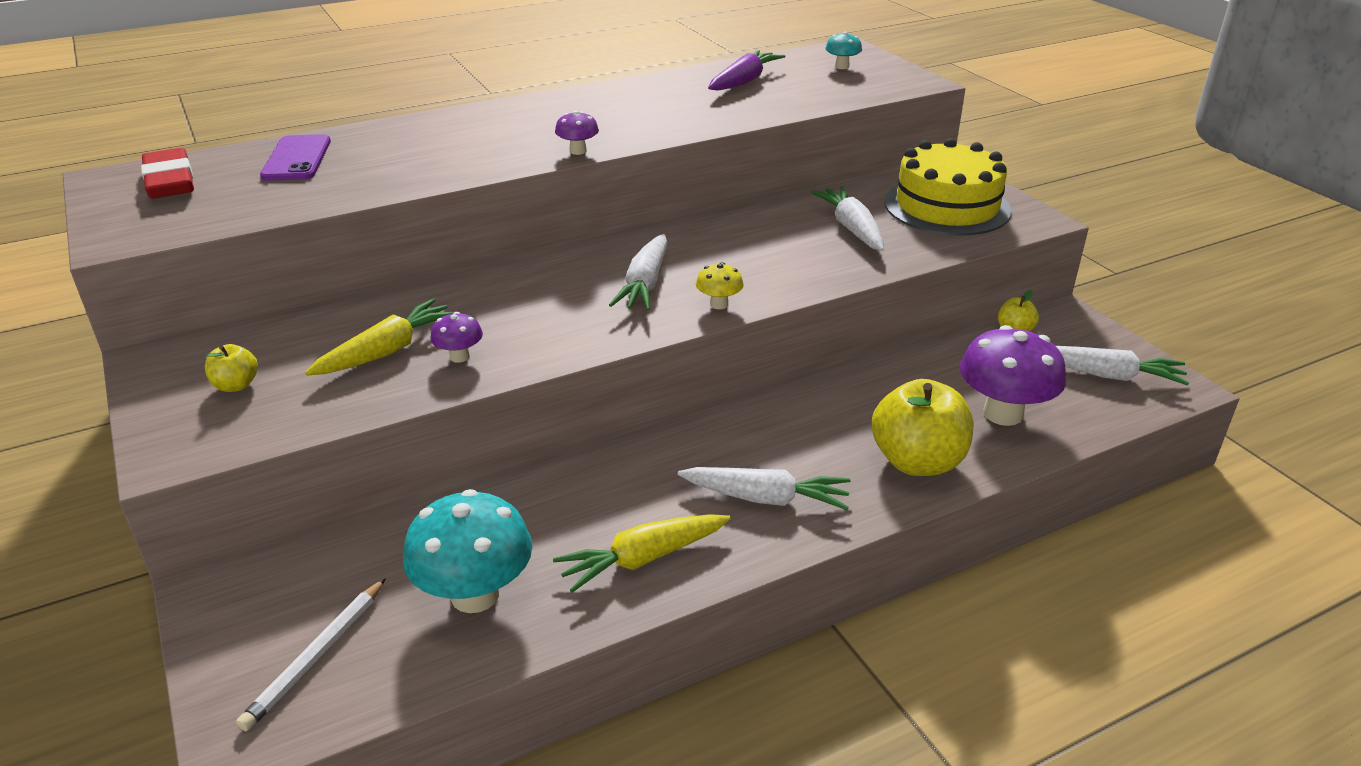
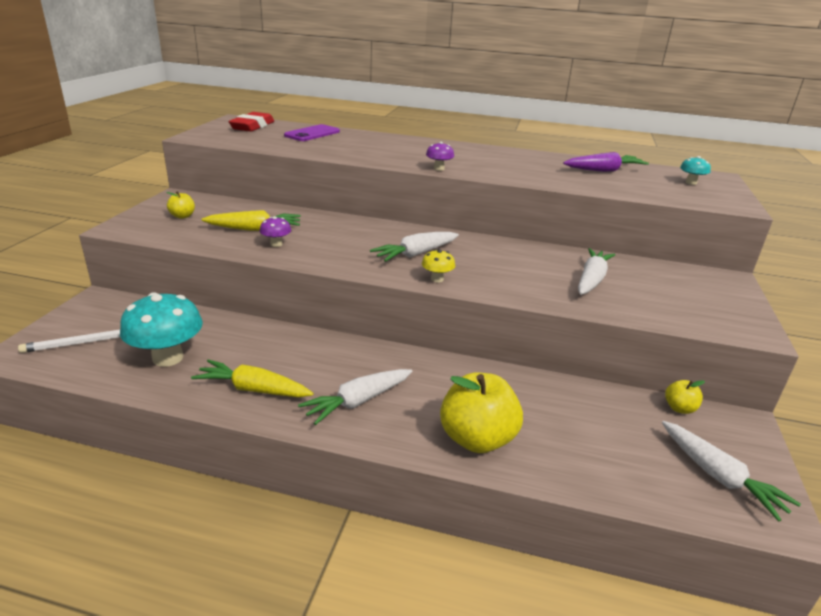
camera: 40 degrees right, 5 degrees down
white carrot [678,467,850,510] -> white carrot turned 90 degrees clockwise [298,369,412,425]
yellow cake [884,138,1012,236] -> none
purple mushroom [960,325,1066,426] -> none

